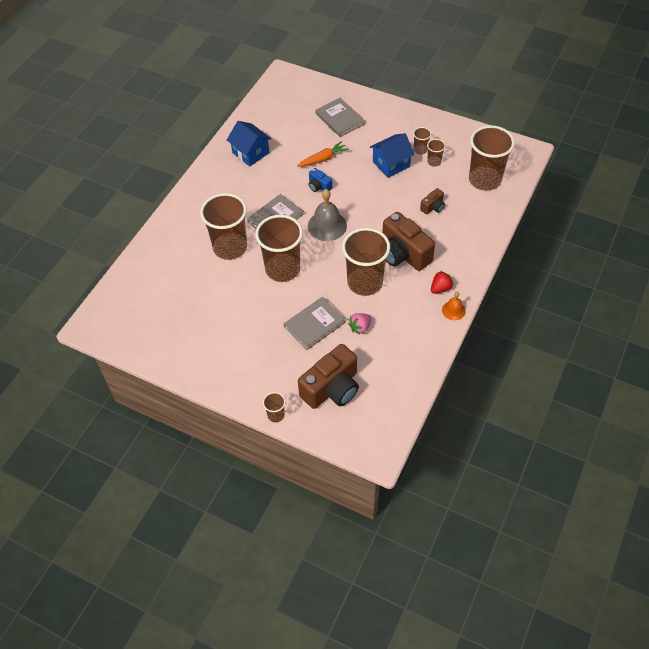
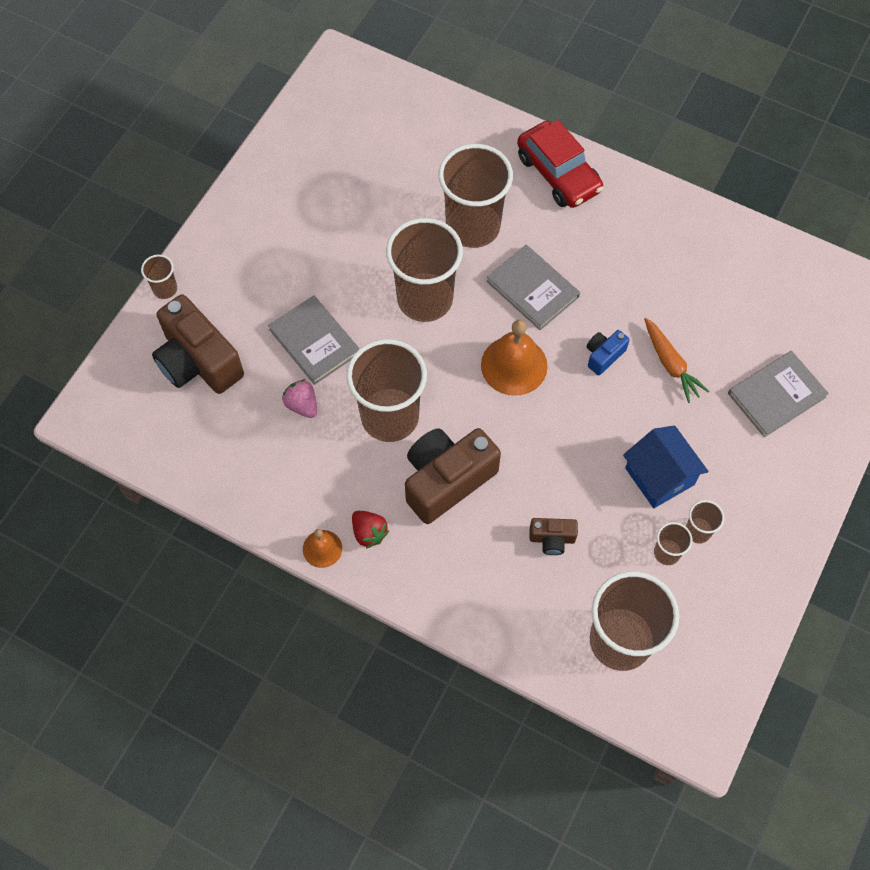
camera: 90 degrees right, 10 degrees up
blue house [227,121,272,166] -> none
grey bell [308,189,347,241] -> orange bell [481,320,548,396]
brown camera [420,188,445,214] -> brown camera turned 45 degrees counterclockwise [530,518,578,555]
none -> red car [517,120,604,208]

